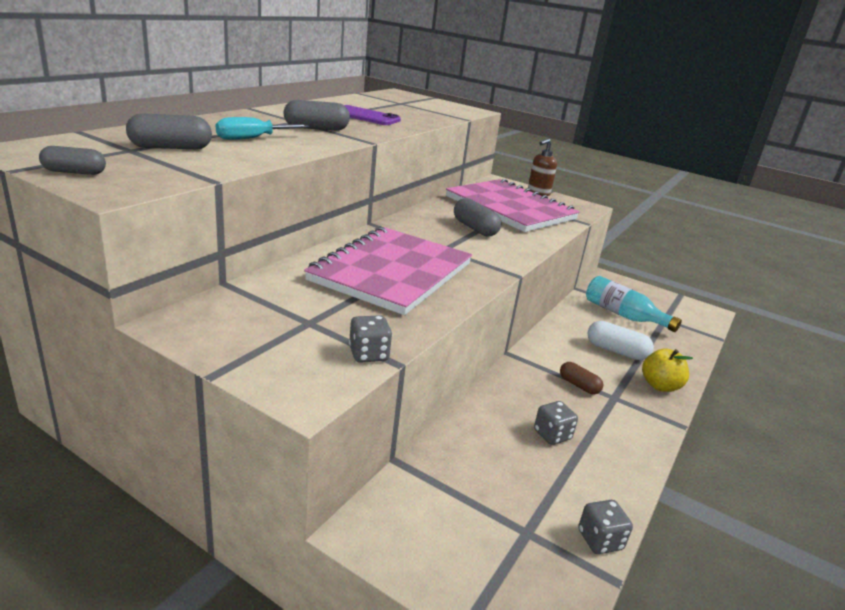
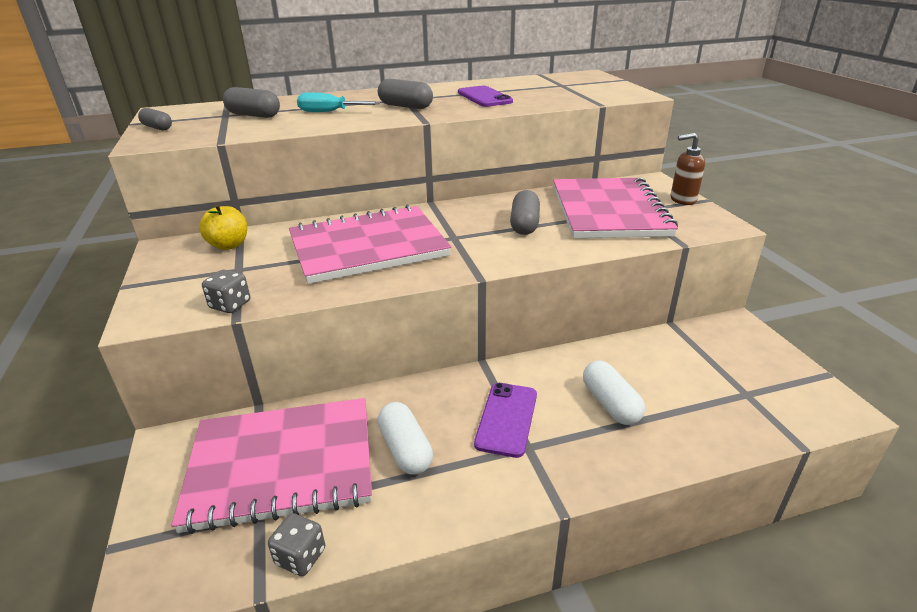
camera: 45 degrees right, 5 degrees up
grey dice [534,401,578,445] -> white capsule [378,402,433,475]
brown capsule [560,362,603,394] -> purple phone [474,383,537,458]
turquoise bottle [586,276,682,332] -> none
yellow apple [642,348,693,392] -> yellow apple moved to [199,204,247,250]
none -> pink notebook [172,398,372,534]

